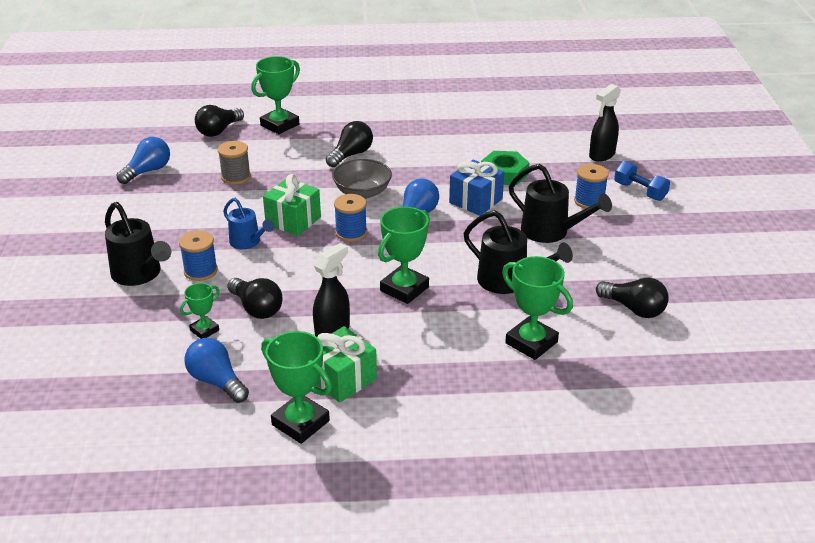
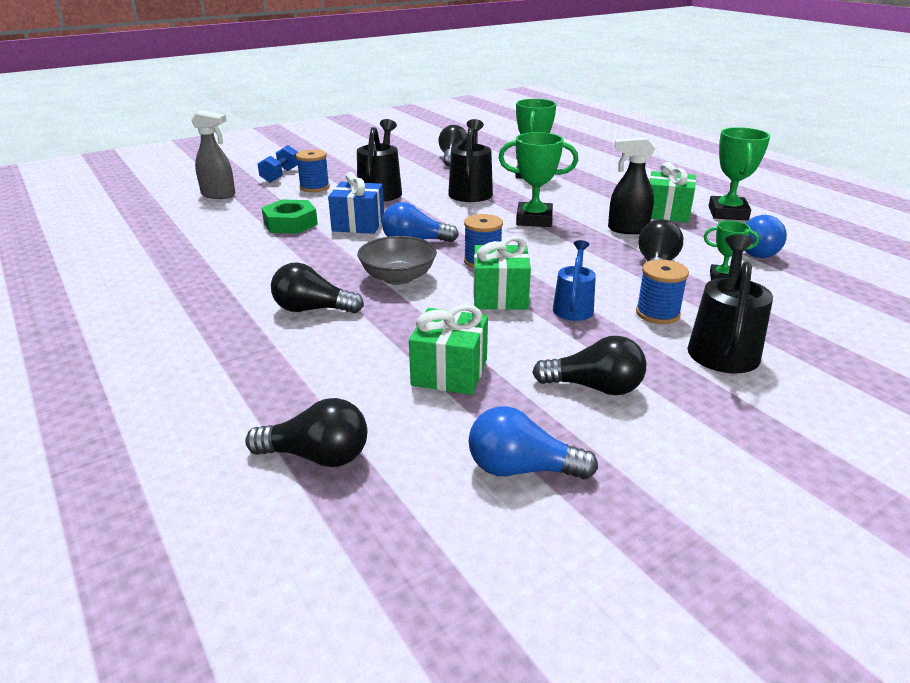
camera: 120 degrees left, 5 degrees down
grey spool [218,141,251,185] -> green gift [409,304,488,395]
green trophy [251,56,300,134] -> none
black spray bottle [589,84,621,162] -> grey spray bottle [191,110,235,199]
none -> black light bulb [532,336,646,395]

